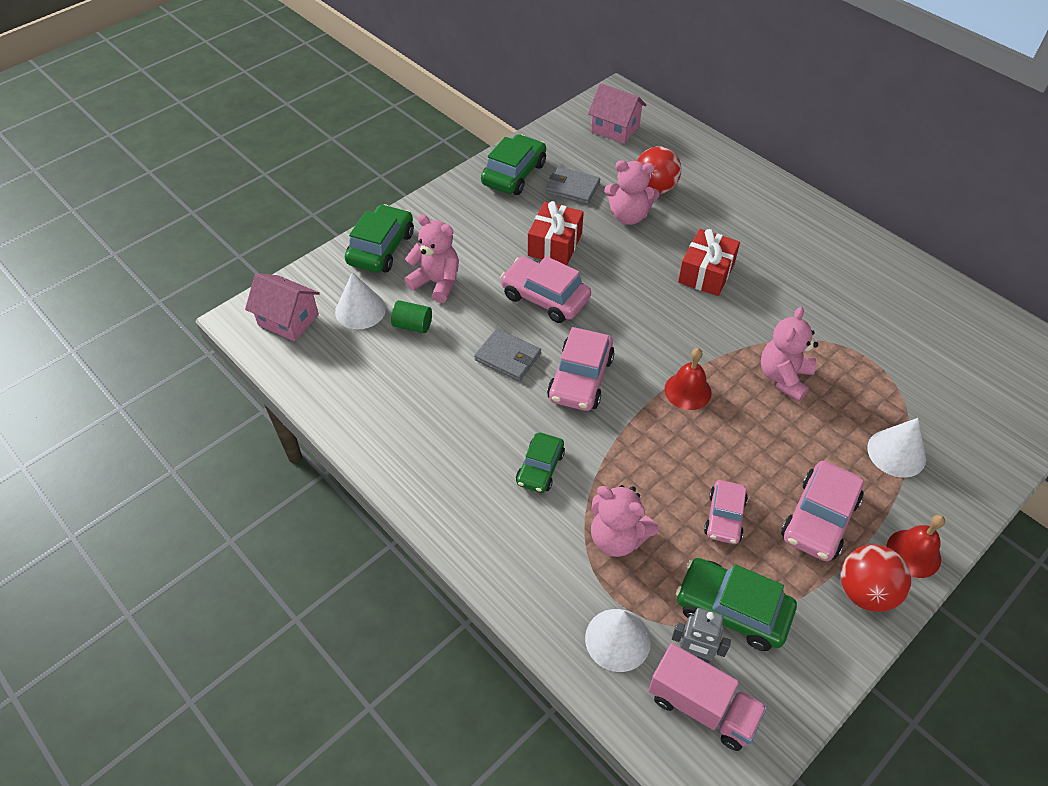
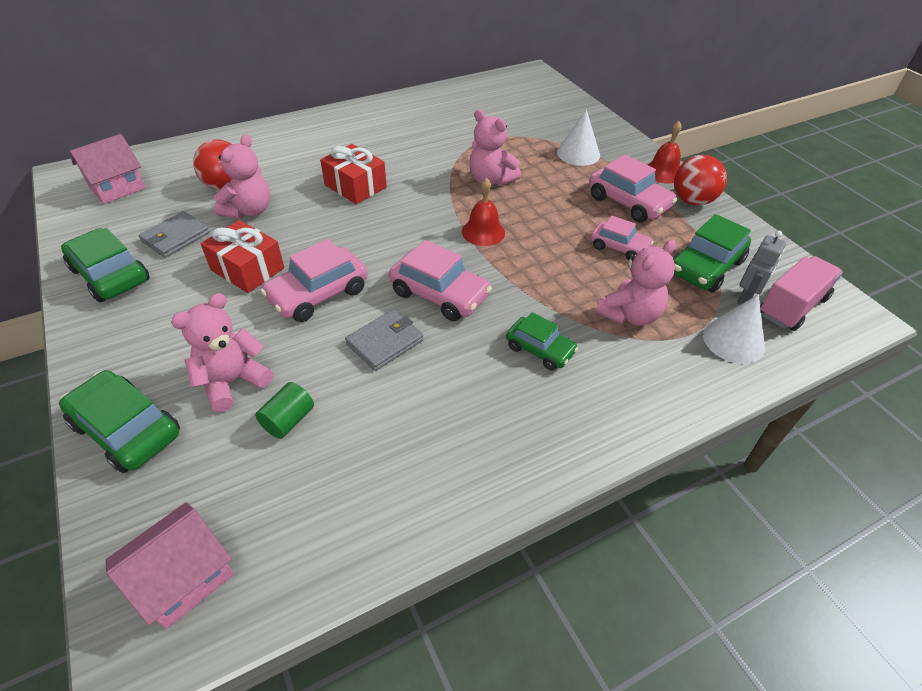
camera: 75 degrees left, 5 degrees down
white cone [335,272,386,329] -> none

